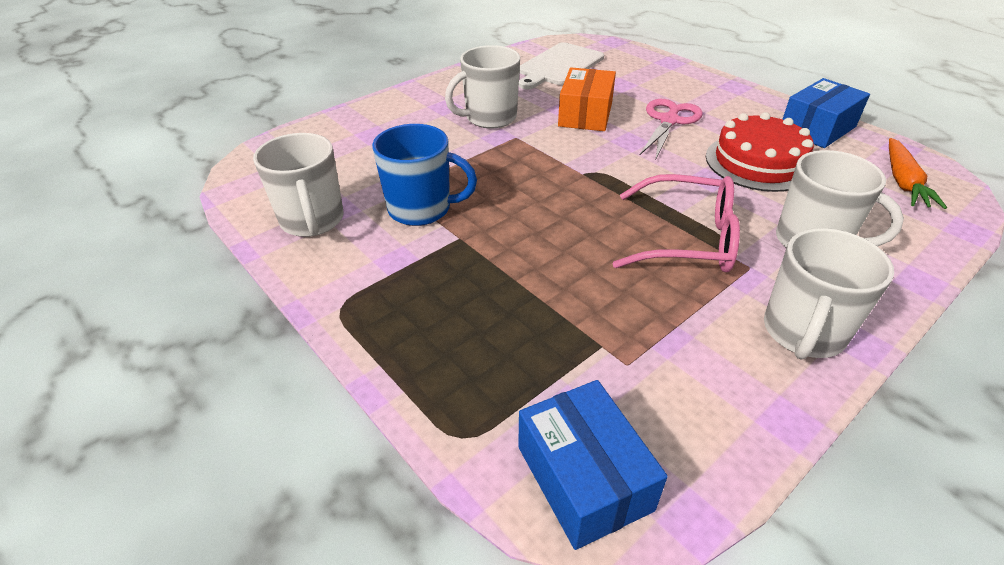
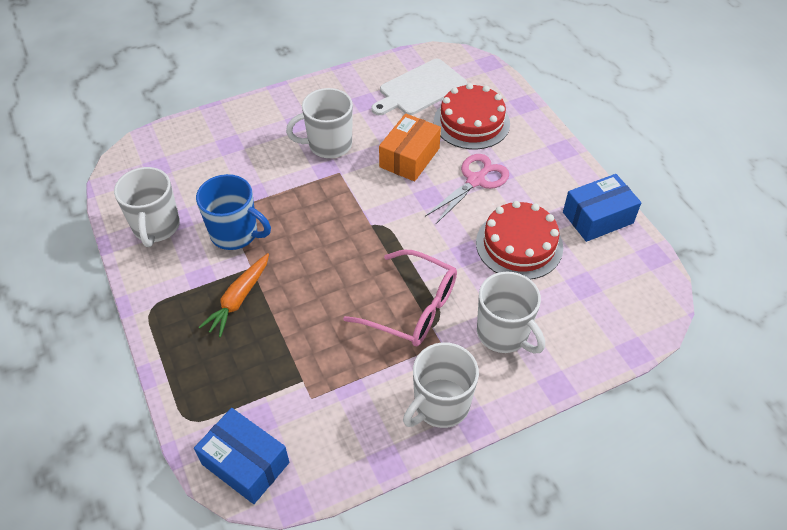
camera: 15 degrees right, 10 degrees up
blue box [518,380,668,550] -> blue box turned 45 degrees counterclockwise [194,408,289,504]
orange carrot [889,138,947,209] -> orange carrot moved to [199,253,269,337]
none -> red cake [434,83,510,149]

